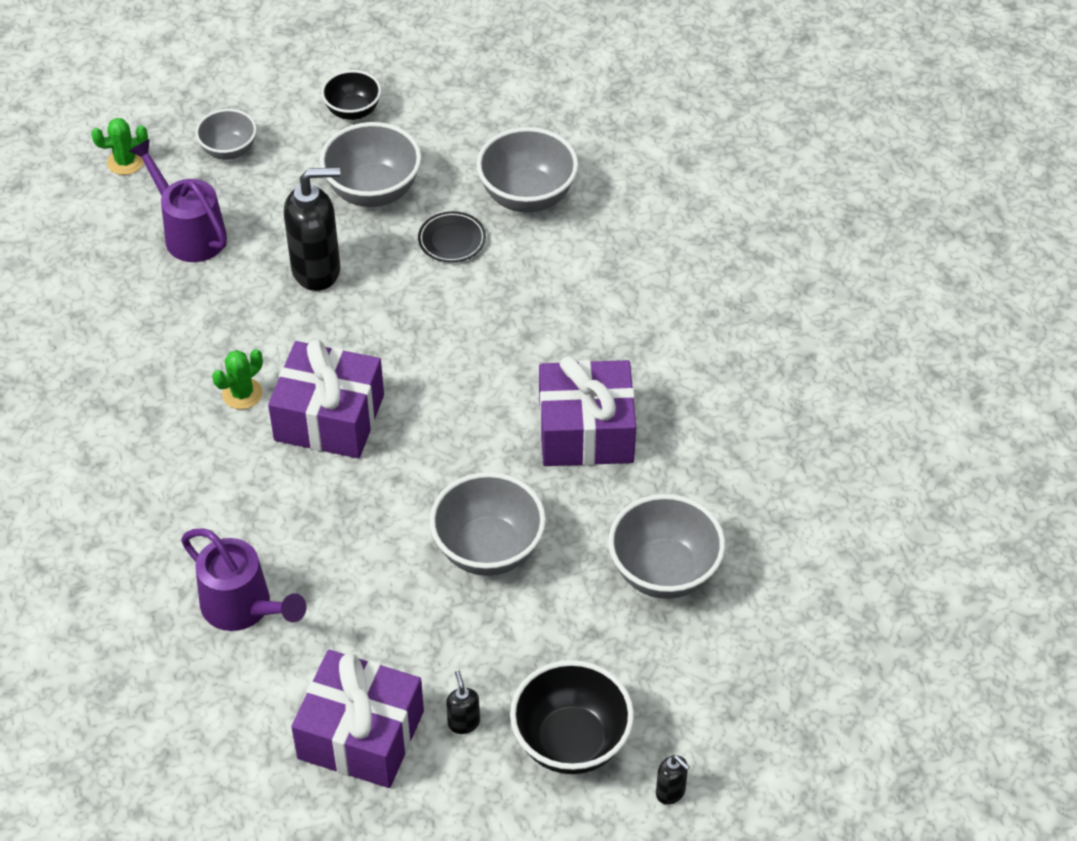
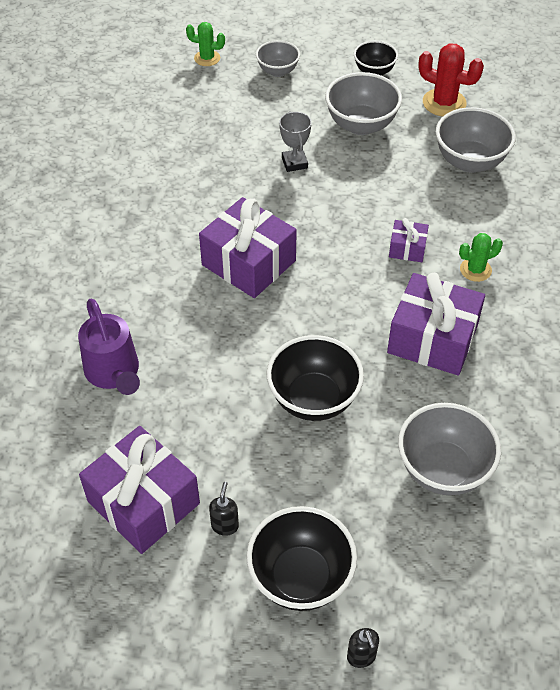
camera: 25 degrees right, 0 degrees up
purple watering can [129,139,227,262] -> none
green cactus [212,349,263,409] -> green cactus moved to [459,233,503,282]
black soap dispenser [284,167,340,291] -> grey trophy [279,111,312,172]
black plate [418,211,486,262] -> none
grey bowl [430,472,546,576] -> black bowl [267,335,364,421]
none -> purple gift [389,218,429,262]
none -> red cactus [418,43,484,117]

